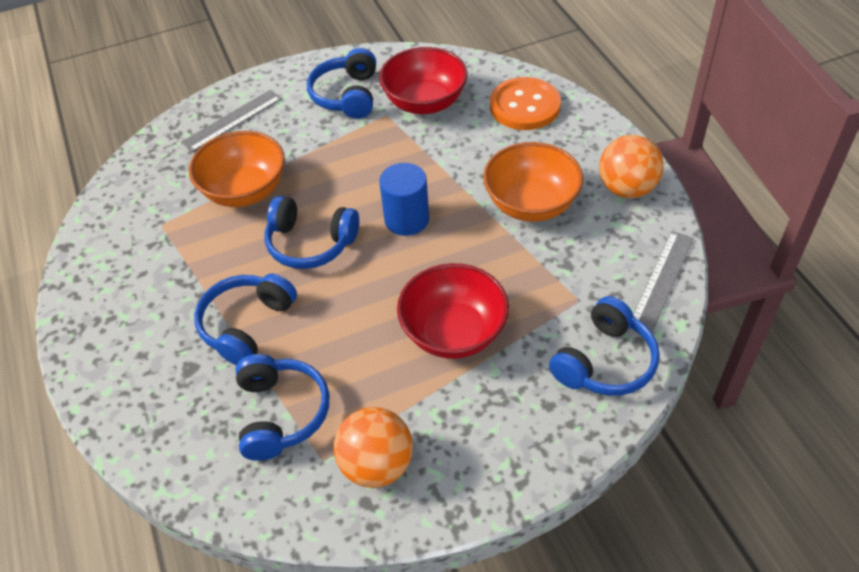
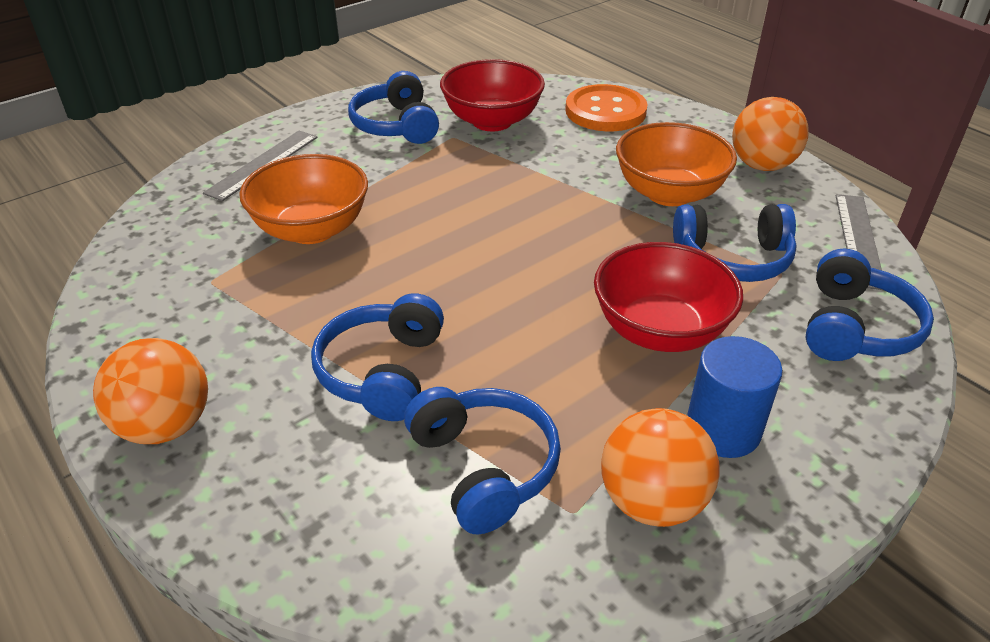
camera: 20 degrees left, 10 degrees down
blue headphones [265,196,359,269] -> blue headphones moved to [673,204,797,282]
blue cylinder [379,163,429,236] -> blue cylinder moved to [687,336,783,458]
none -> orange ball [93,338,208,444]

